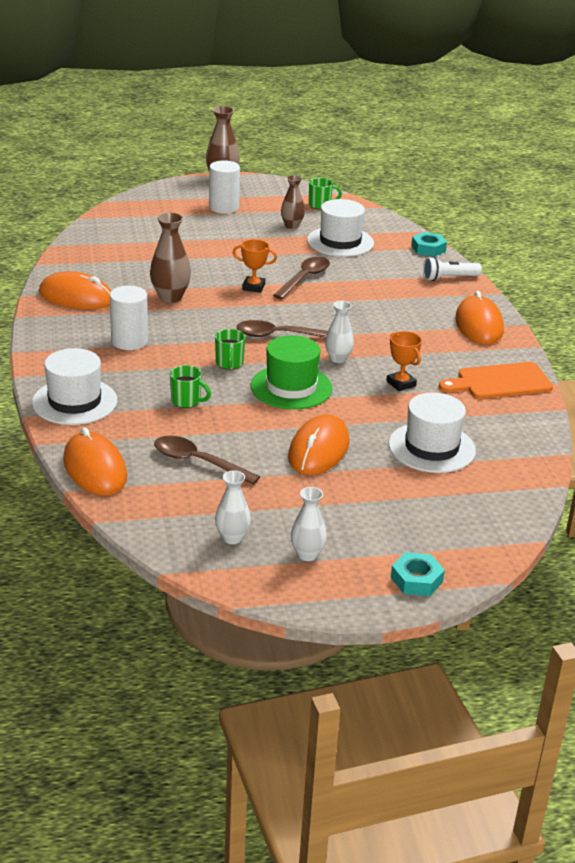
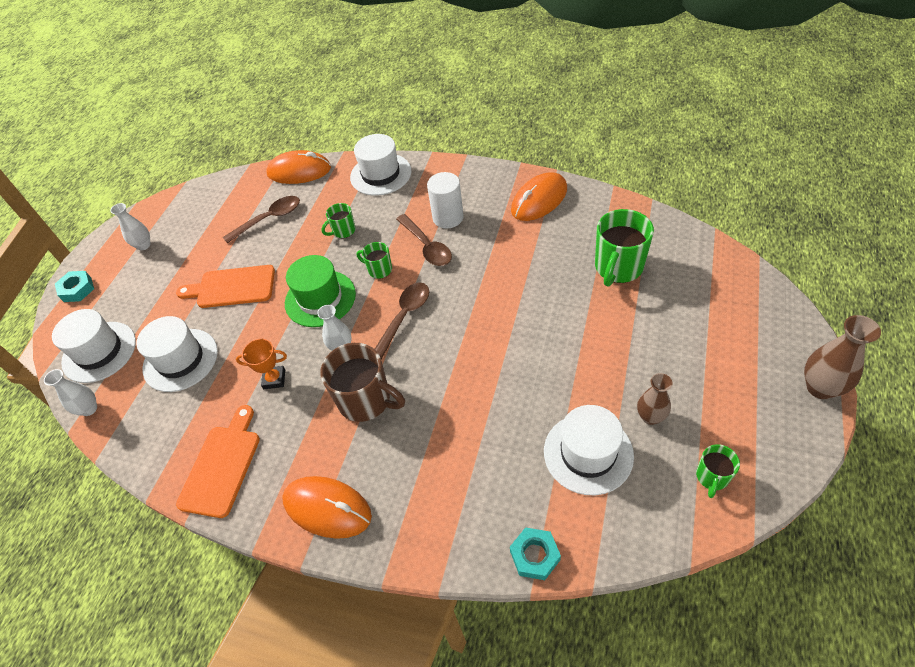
camera: 125 degrees right, 20 degrees up
brown vase [150,213,191,303] -> none
white cylinder [209,160,240,214] -> none
white vase [215,470,251,544] -> white vase moved to [44,369,97,416]
orange trophy [233,239,277,293] -> none
brown spoon [273,257,330,299] -> brown spoon moved to [396,214,452,266]
orange mouse [288,414,350,475] -> orange cutting board [176,265,275,308]
white flashlight [423,256,482,281] -> none
none -> white hat [52,309,136,383]
none -> brown mug [320,343,405,422]
none -> green mug [595,209,654,287]

